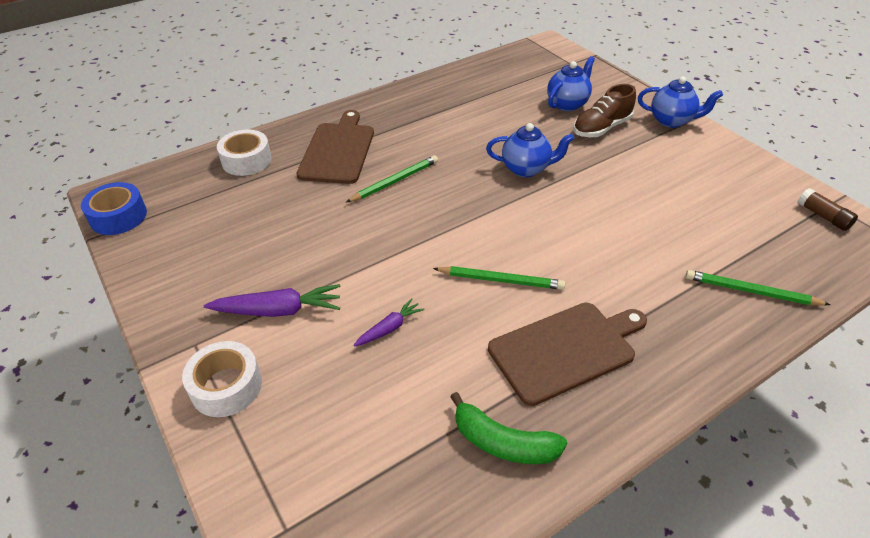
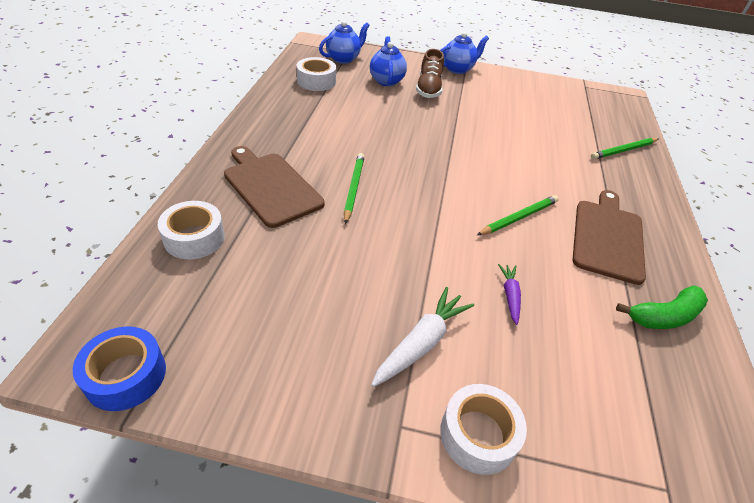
camera: 50 degrees left, 0 degrees up
purple carrot [204,284,341,317] -> white carrot [371,287,474,387]
blue teapot [486,123,574,177] -> blue teapot moved to [319,20,370,64]
brown glue stick [798,188,858,231] -> none
none -> white tape [297,57,336,91]

